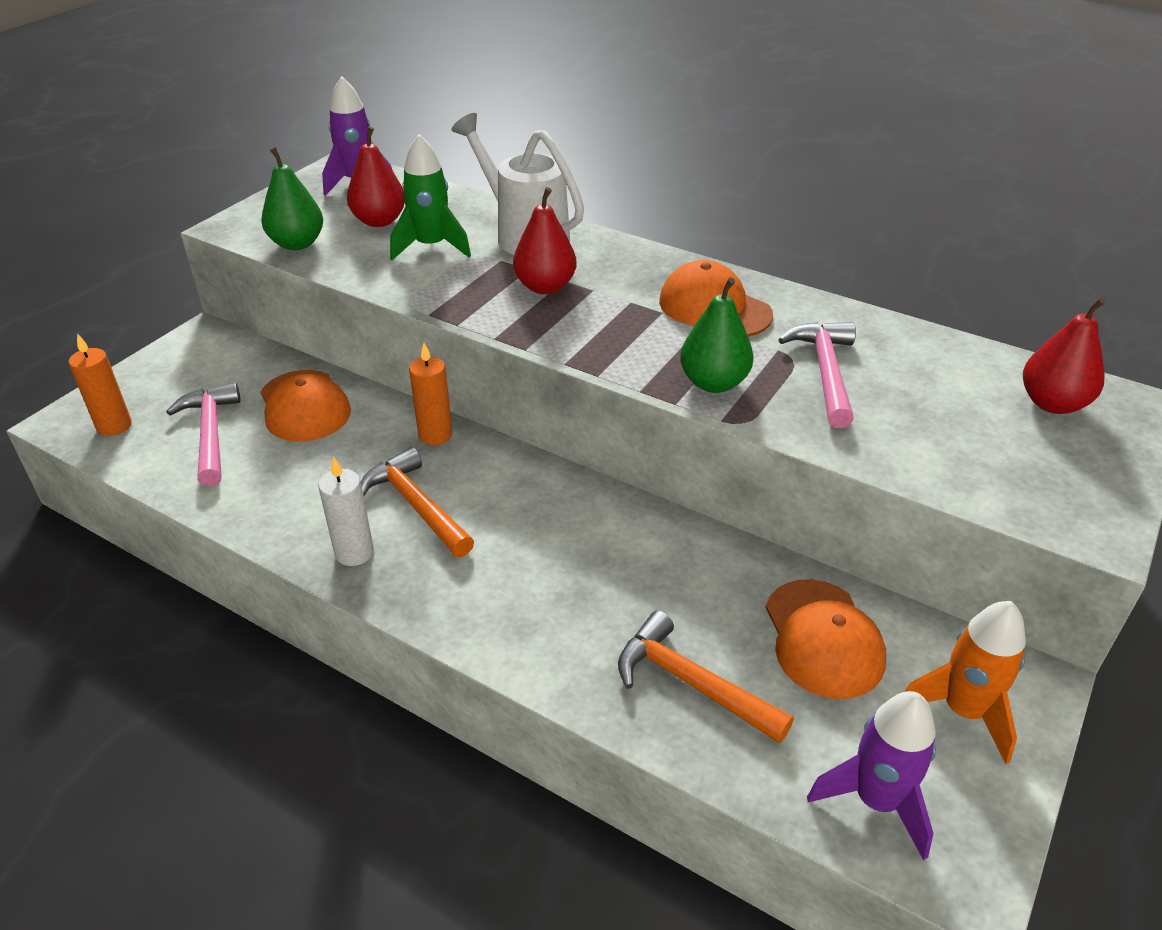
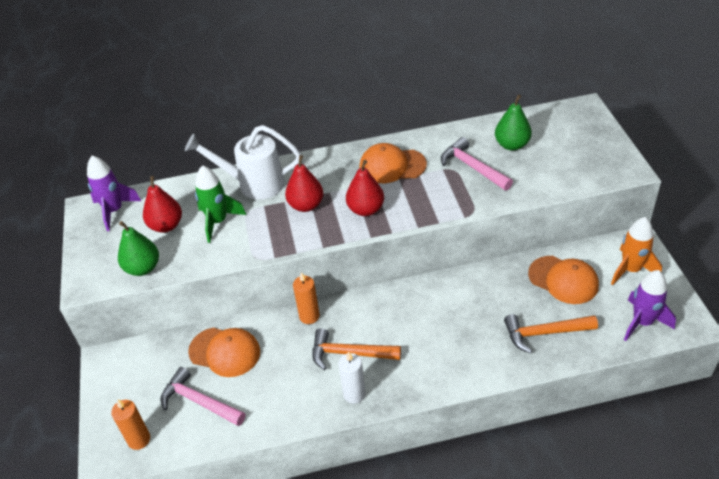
camera: 40 degrees left, 5 degrees up
green pear [680,277,754,393] -> green pear moved to [495,94,532,151]
red pear [1023,297,1105,414] -> red pear moved to [346,160,384,216]

